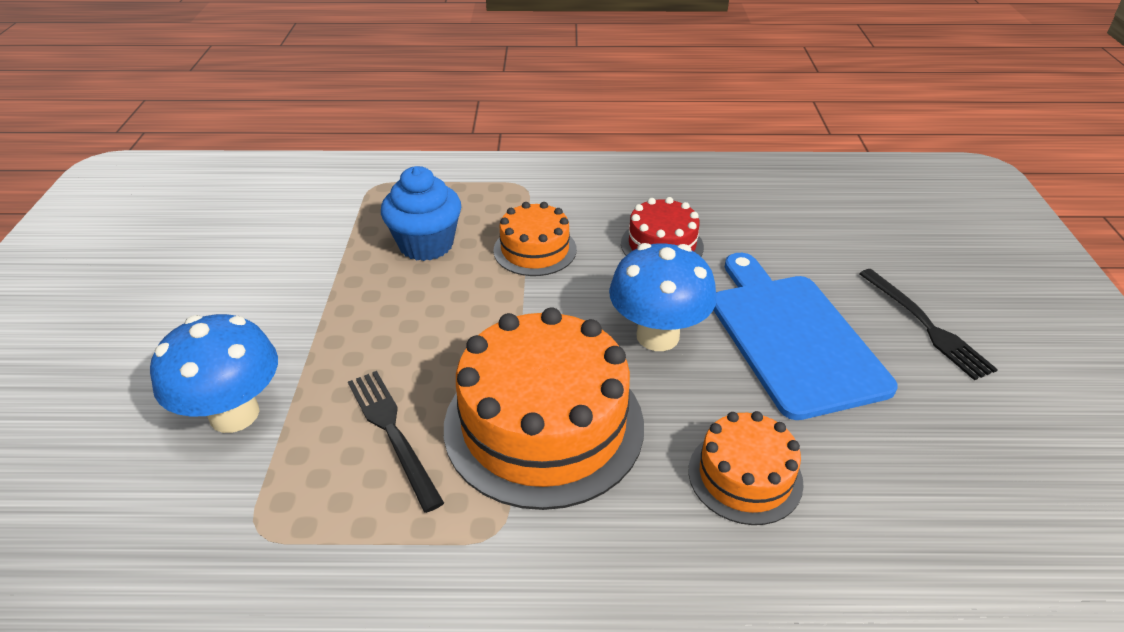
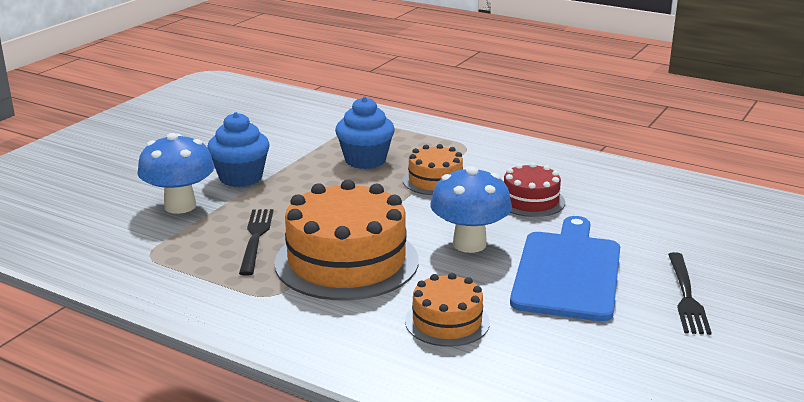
camera: 30 degrees right, 15 degrees down
none -> blue cupcake [207,112,269,187]

